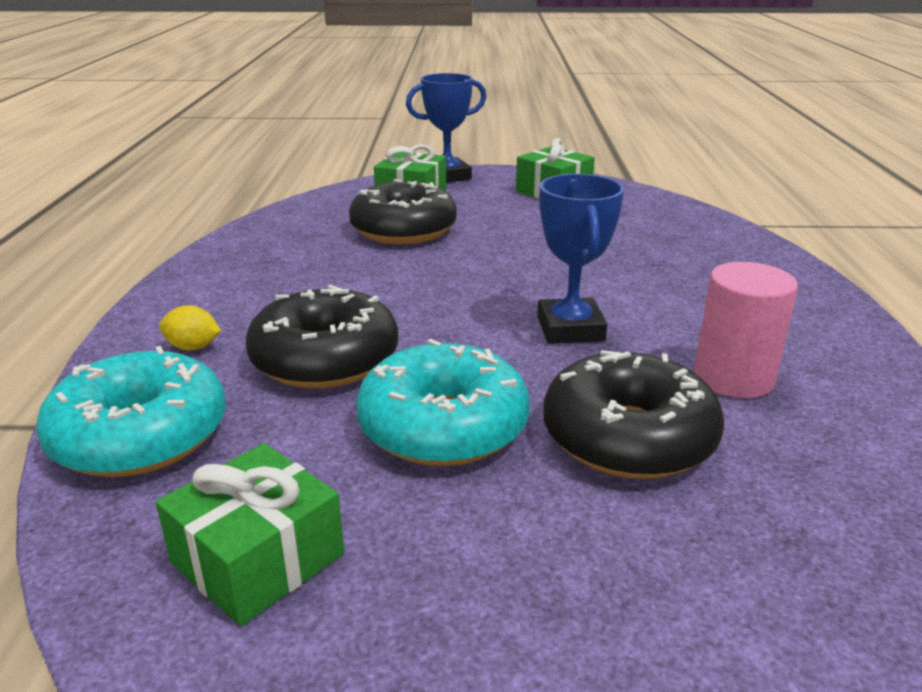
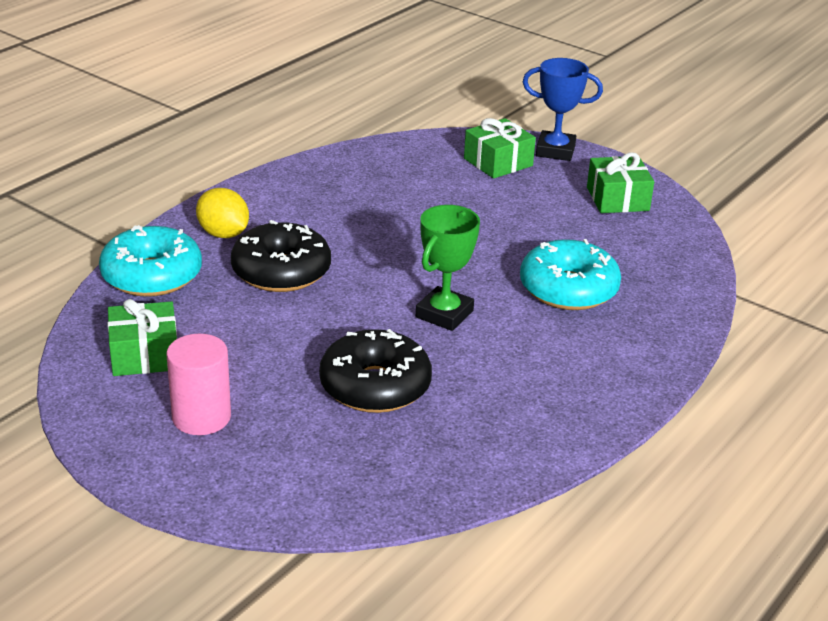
camera: 35 degrees right, 5 degrees up
yellow lemon [159,305,221,350] -> yellow lemon [196,188,249,238], size x1.66
black donut [349,179,457,244] -> none
turquoise donut [356,339,530,466] -> turquoise donut moved to [520,239,621,310]
blue trophy [537,174,624,344] -> green trophy [416,205,480,331]
pink cylinder [694,262,798,398] -> pink cylinder moved to [166,334,231,435]

